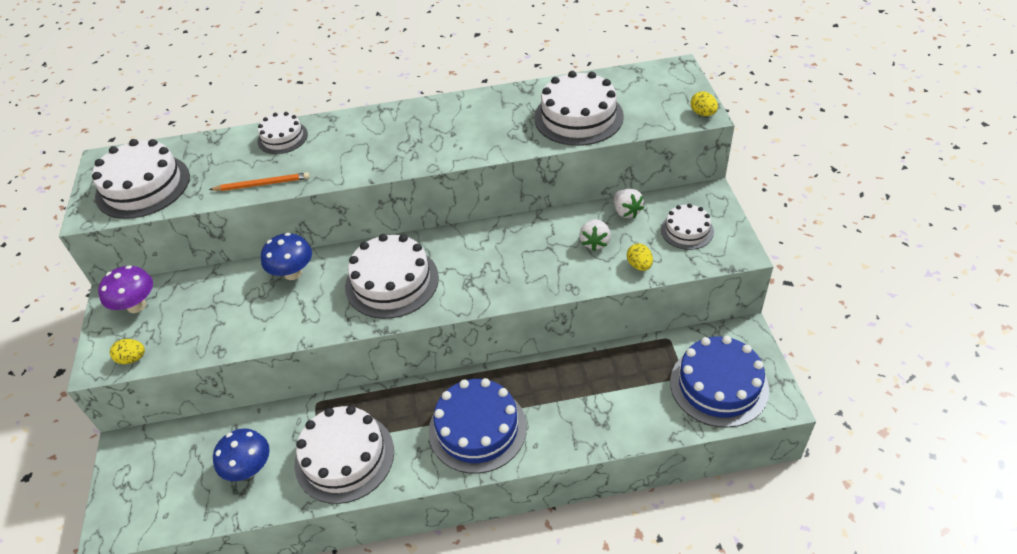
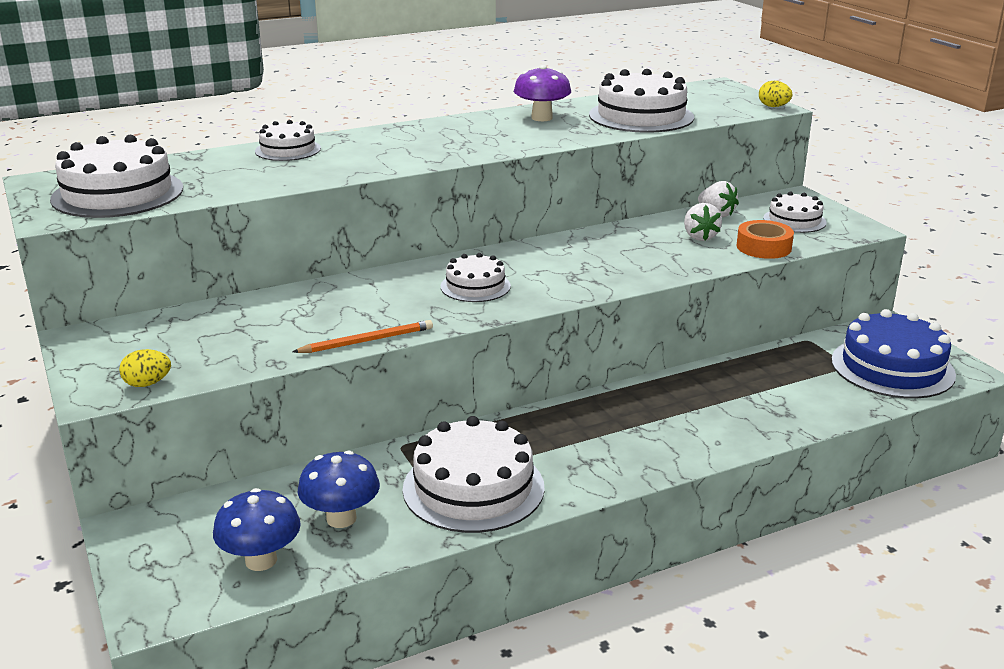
camera: 20 degrees left, 20 degrees down
purple mushroom [98,265,153,313] -> purple mushroom moved to [514,65,571,121]
orange pencil [209,172,310,191] -> orange pencil moved to [293,320,433,353]
blue mushroom [261,233,312,280] -> blue mushroom moved to [213,488,301,571]
white cake [345,234,439,319] -> white cake [441,253,511,302], size x0.57
blue cake [429,378,527,474] -> none
yellow egg [627,243,653,271] -> orange tape [736,220,794,259]

